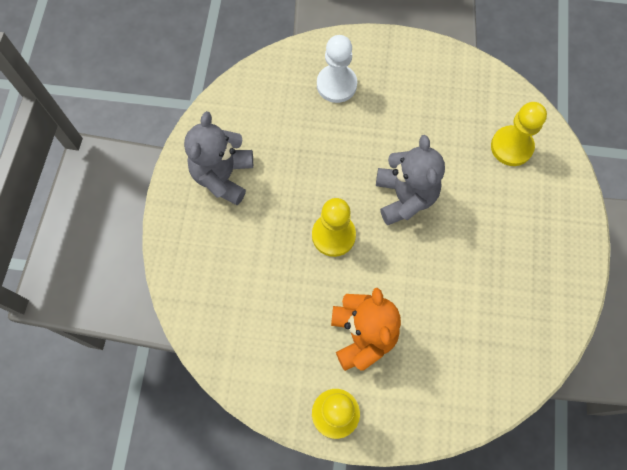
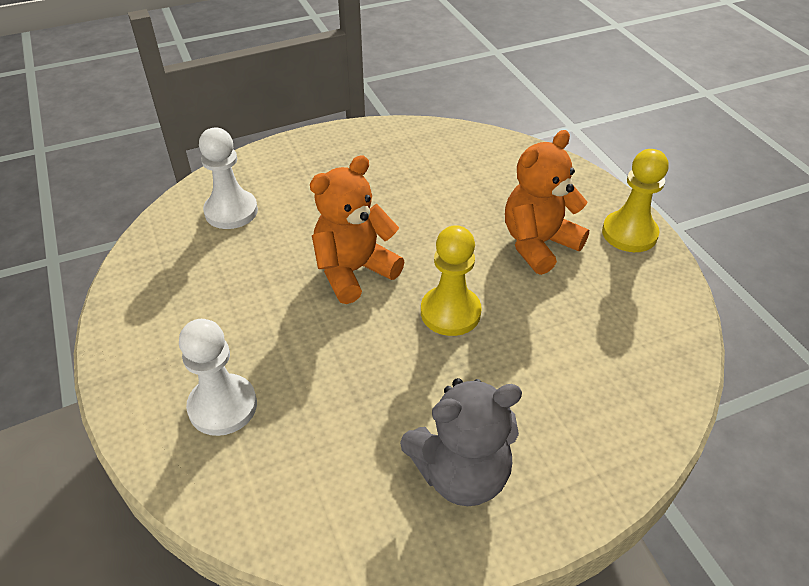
camera: 120 degrees left, 25 degrees down
grey teddy bear [376,135,445,225] -> orange teddy bear [310,155,404,304]
yellow pawn [491,102,547,166] -> white pawn [199,128,258,229]

